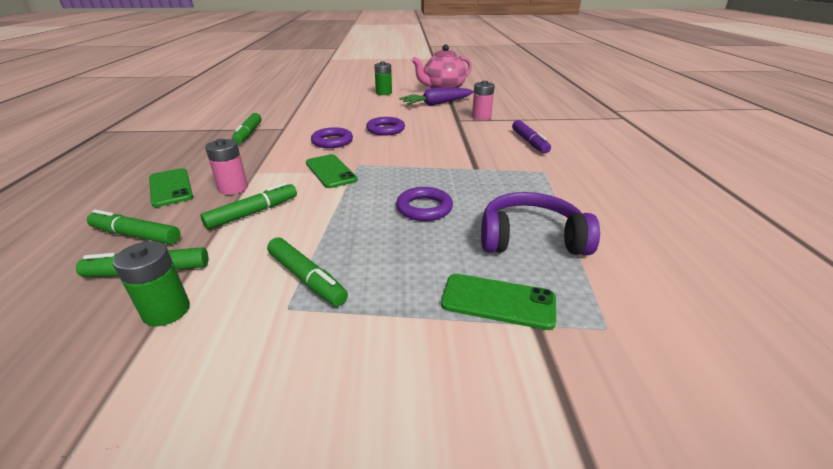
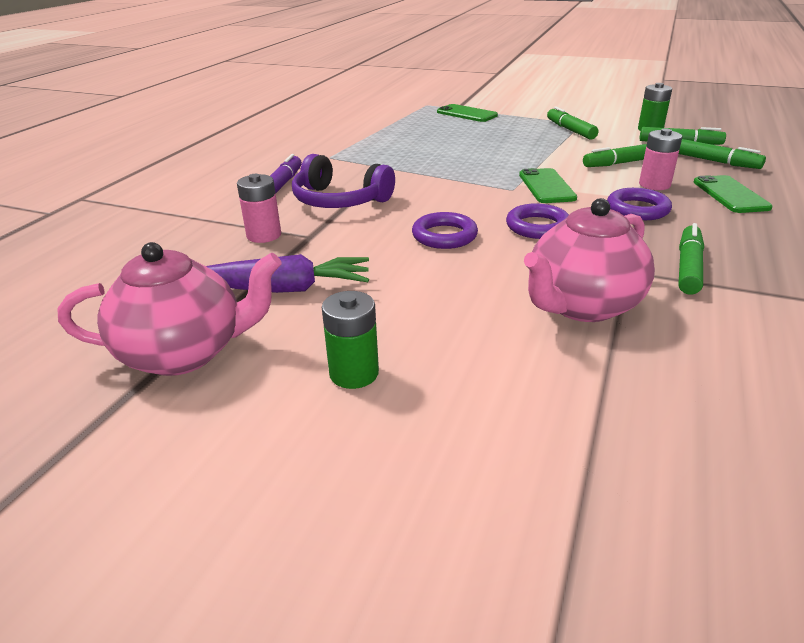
camera: 155 degrees left, 0 degrees up
purple ring [396,187,453,221] -> purple ring moved to [607,188,672,220]
purple headphones [481,192,600,255] -> purple headphones moved to [292,154,395,208]
none -> pink teapot [524,198,655,322]

